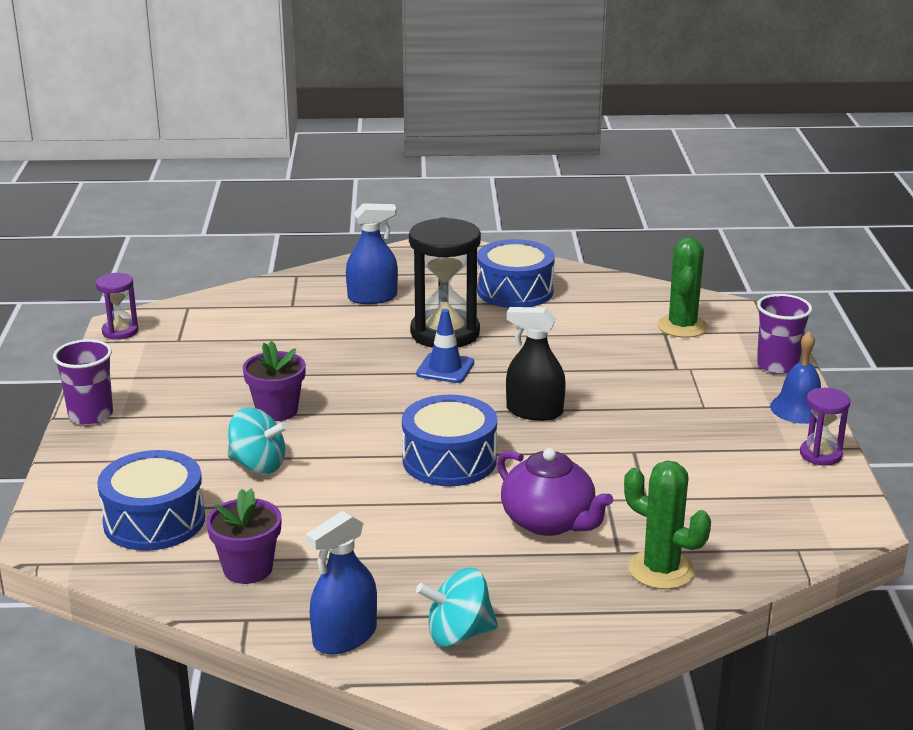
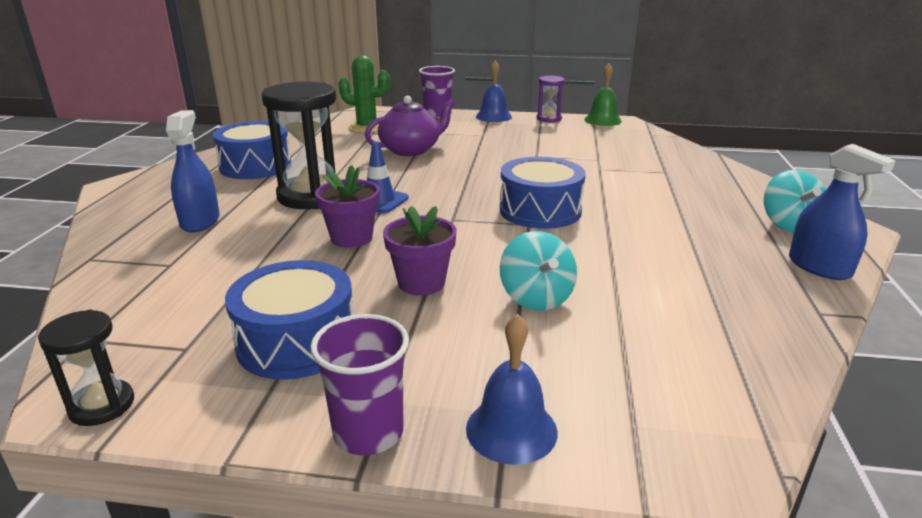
camera: 80 degrees left, 0 degrees up
purple hourglass [96,273,139,340] -> black hourglass [38,309,134,426]
blue drum [97,450,205,551] -> blue drum moved to [225,260,354,380]
purple flower pot [206,489,282,584] -> purple flower pot moved to [315,165,380,248]
turquoise spinning top [228,407,288,474] -> turquoise spinning top turned 135 degrees clockwise [500,231,577,311]
purple teapot [497,448,613,536] -> purple teapot moved to [365,96,456,156]
black spray bottle [506,307,566,421] -> none
green cactus [624,461,711,589] -> none
none -> blue bell [466,314,558,465]
none -> green bell [584,63,622,126]

